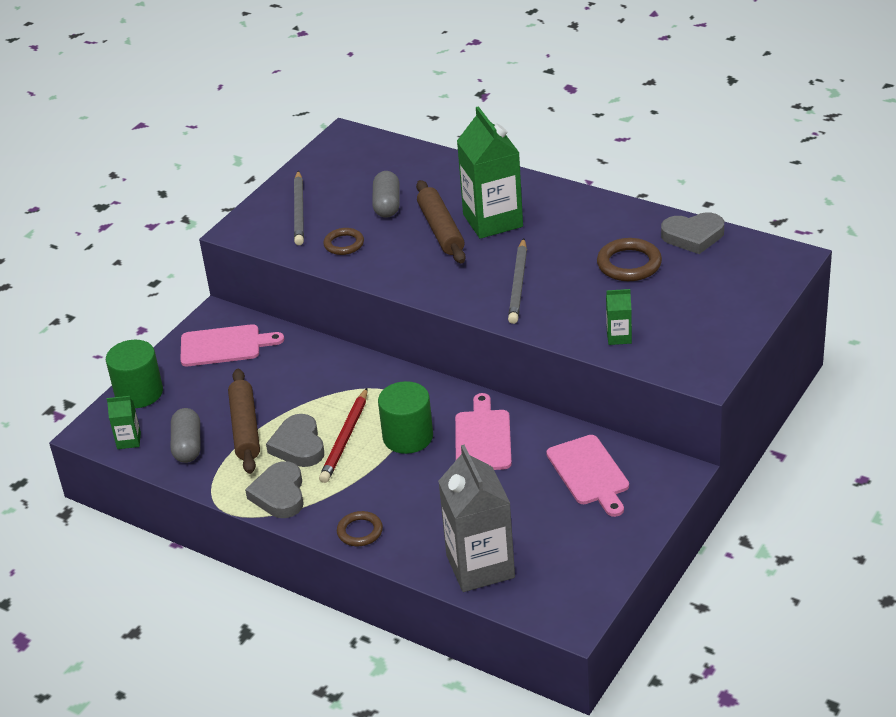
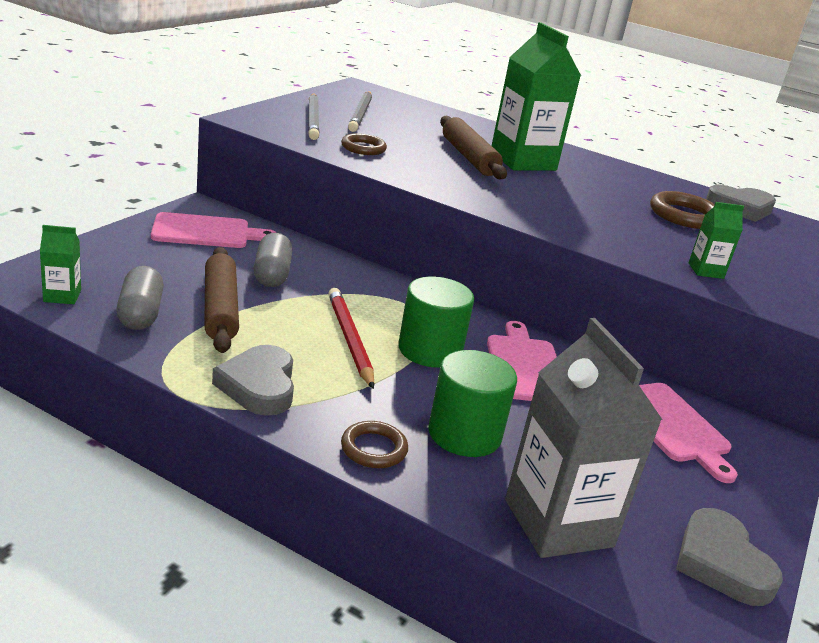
camera: 10 degrees left, 10 degrees down
green cylinder [106,340,163,408] -> green cylinder moved to [428,350,517,457]
grey heart [266,414,324,467] -> grey heart moved to [676,508,783,606]
red pencil [319,388,368,483] -> red pencil turned 150 degrees clockwise [328,288,374,389]
grey capsule [372,171,400,218] -> grey capsule moved to [253,233,292,287]
grey pencil [508,238,527,324] -> grey pencil moved to [348,91,372,132]

